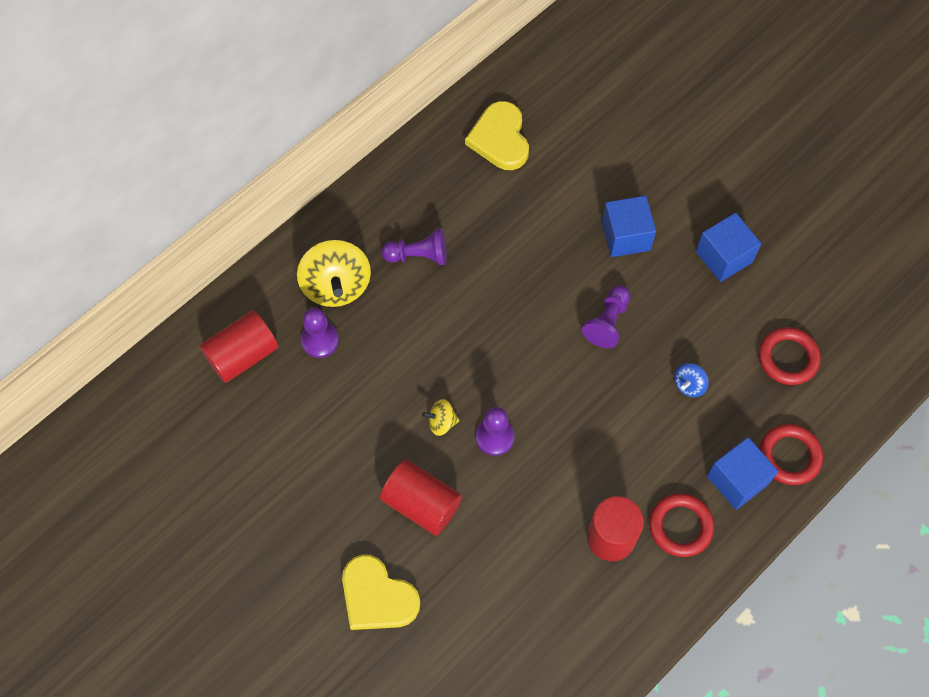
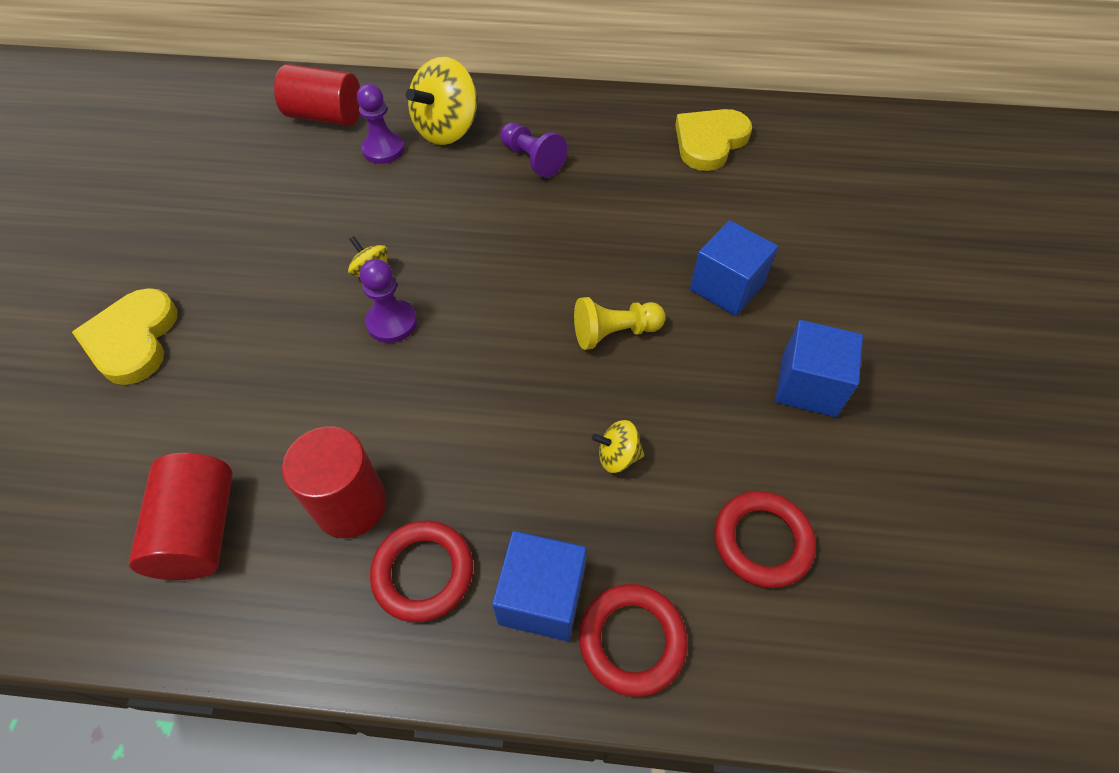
camera: 50 degrees right, 10 degrees down
red cylinder [380,460,462,536] -> red cylinder moved to [129,453,233,580]
purple pawn [582,285,631,348] -> yellow pawn [574,297,666,350]
blue spinning top [674,363,709,397] -> yellow spinning top [592,420,644,473]

